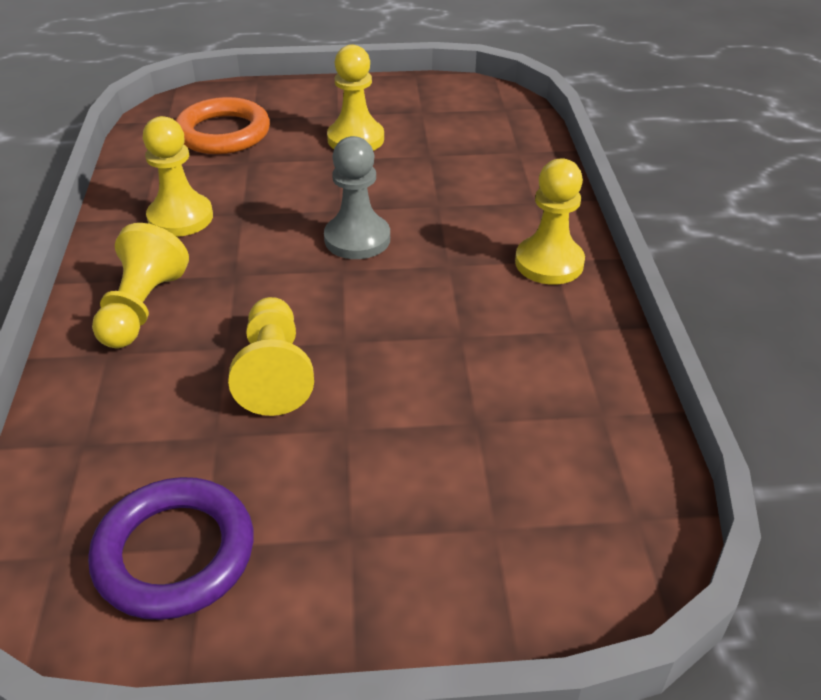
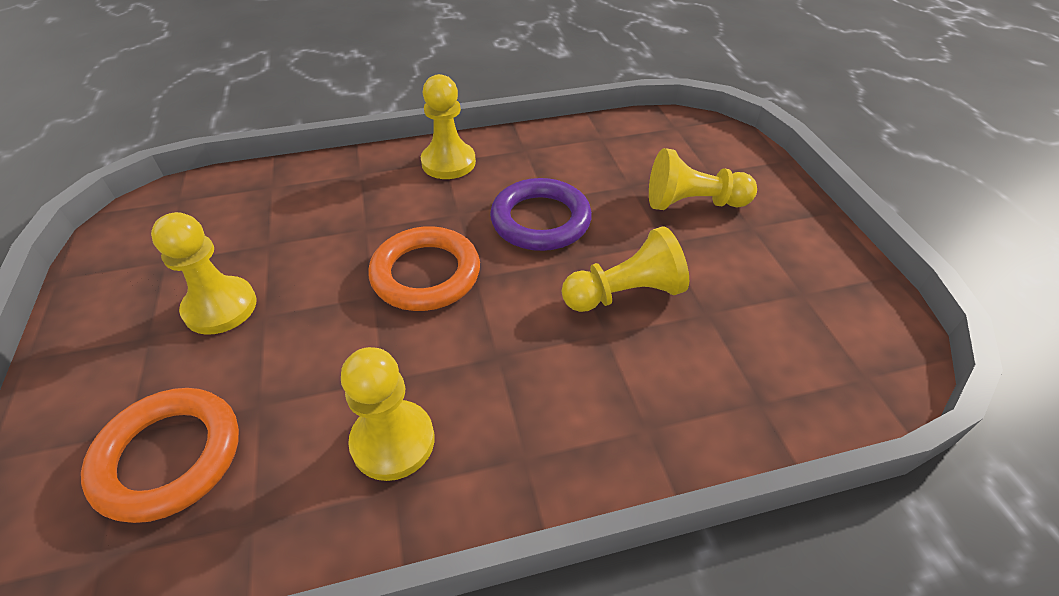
camera: 100 degrees left, 5 degrees up
purple ring [88,477,254,620] -> purple ring moved to [490,178,592,251]
yellow pawn [92,223,189,348] -> yellow pawn moved to [649,148,757,210]
grey pawn [324,136,390,259] -> orange ring [368,226,480,311]

